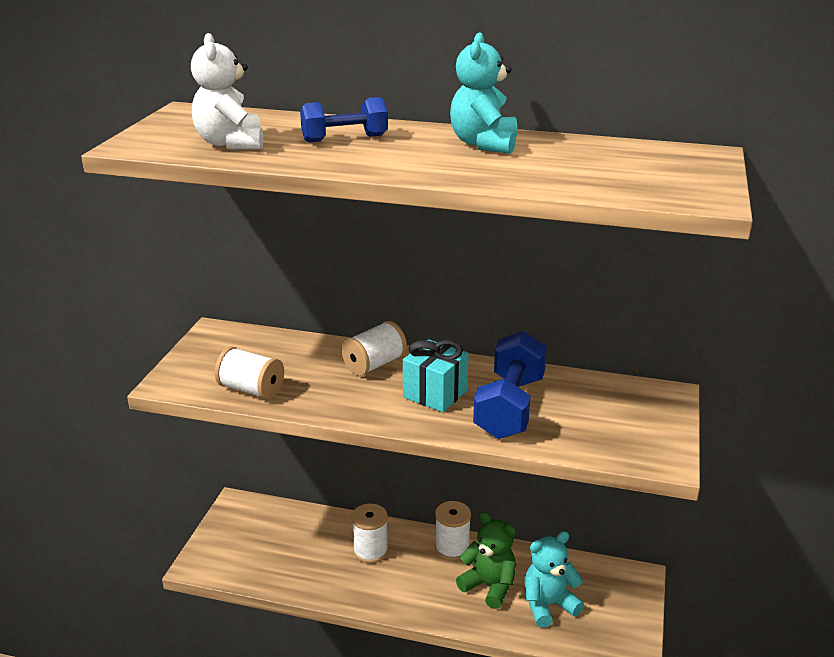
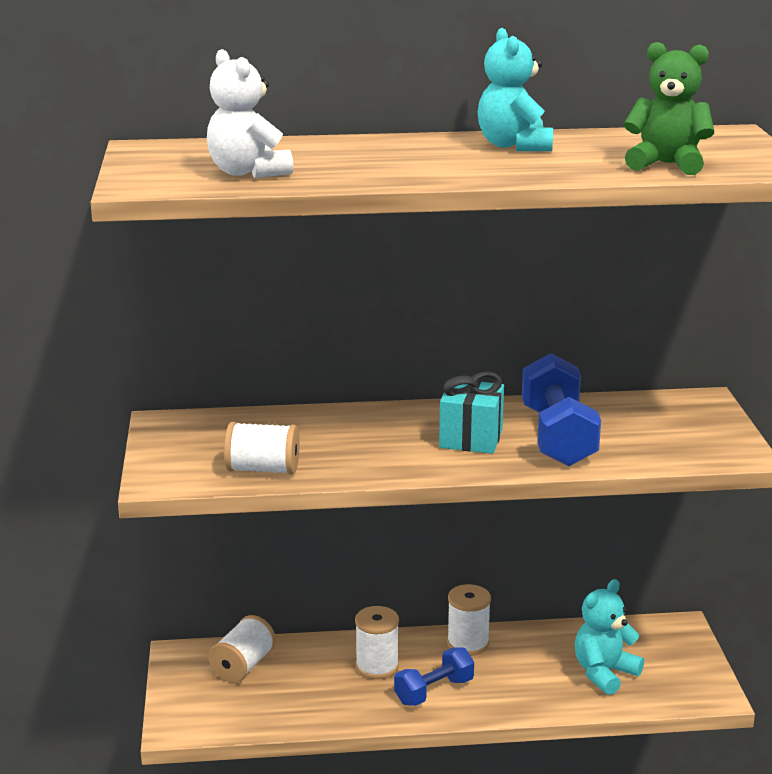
camera: 20 degrees left, 5 degrees down
blue dumbbell [300,97,388,143] -> blue dumbbell moved to [394,647,474,706]
white spool [341,321,407,376] -> white spool moved to [208,615,276,683]
green teddy bear [456,512,516,609] -> green teddy bear moved to [624,42,714,175]

